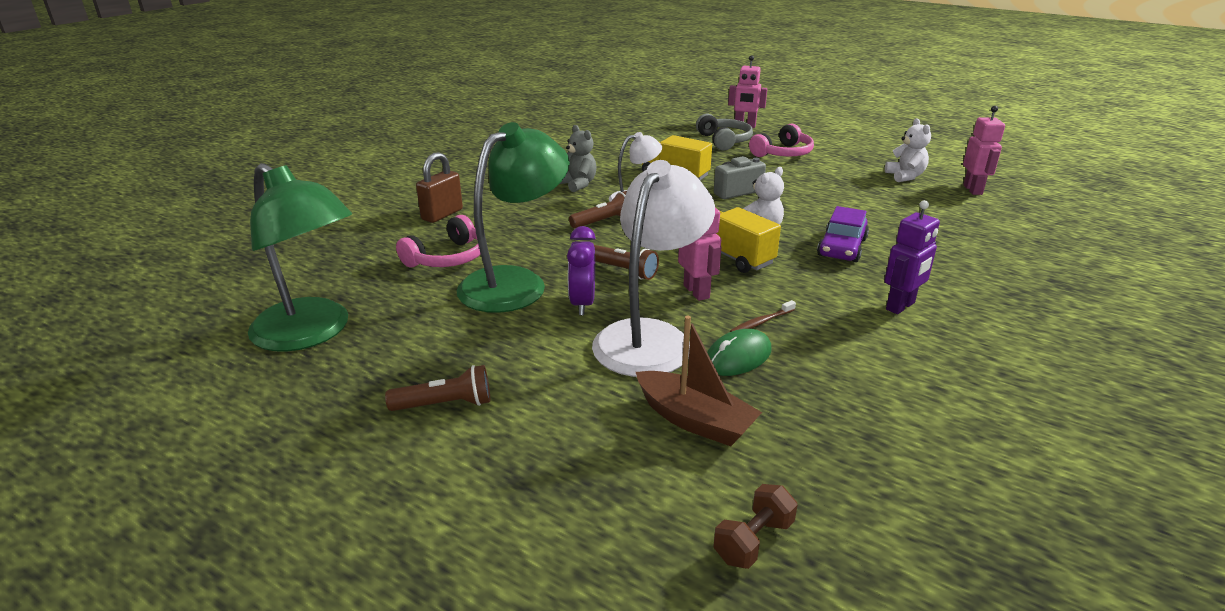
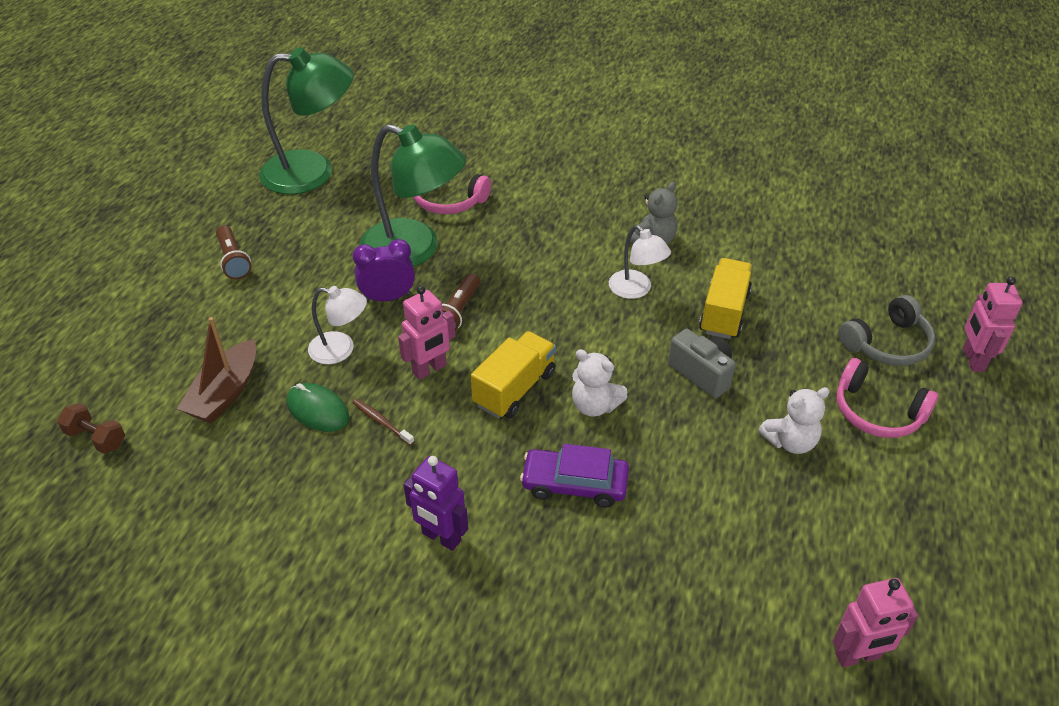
camera: 75 degrees right, 15 degrees up
green lamp [248,163,352,351] -> green lamp turned 120 degrees counterclockwise [259,47,354,194]
brown padlock [416,152,463,223] -> none
brown flashlight [569,191,627,228] -> none
white lamp [592,160,715,377] -> white lamp [308,286,367,364], size x0.52
white teddy bear [885,118,931,182] -> white teddy bear moved to [758,387,830,454]

